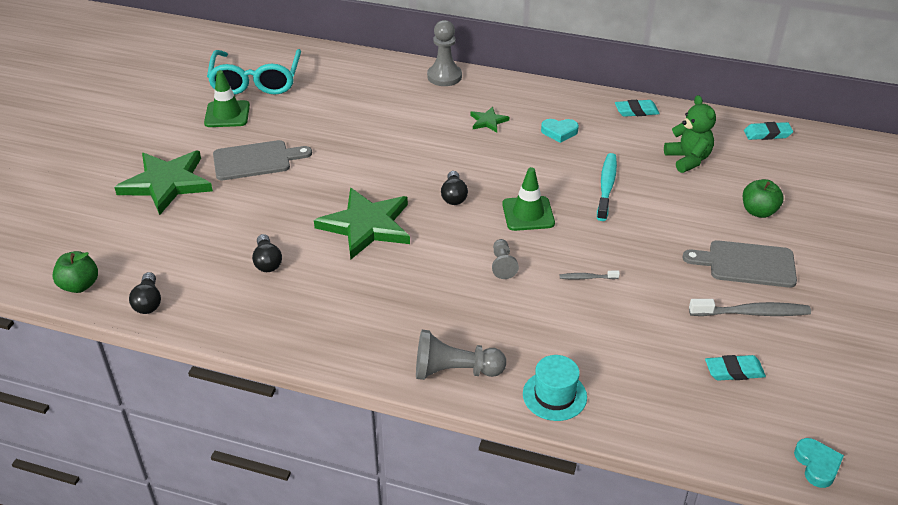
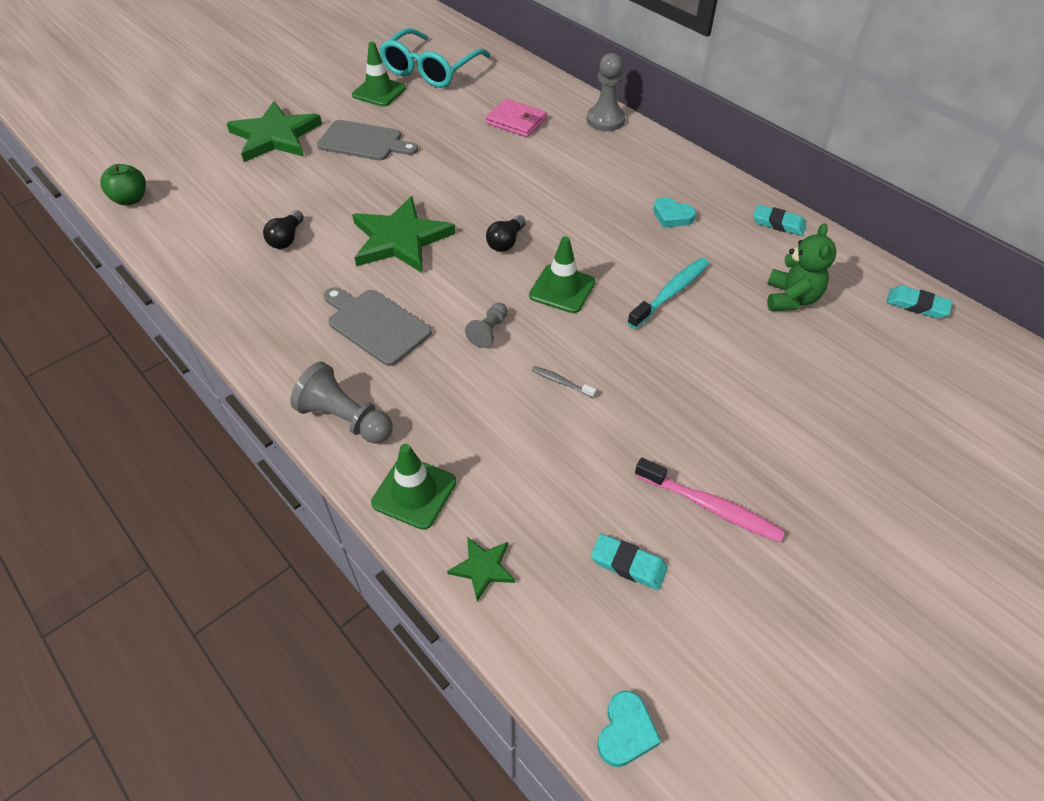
camera: 30 degrees right, 10 degrees up
black light bulb [129,272,161,314] -> none
green star [470,107,509,132] -> green star moved to [447,537,515,601]
turquoise hat [523,355,587,421] -> green traffic cone [371,444,456,530]
grey cutting board [682,240,797,288] -> grey cutting board moved to [324,287,432,366]
grey toothbrush [689,299,811,316] -> pink toothbrush [635,458,785,542]
green apple [743,179,784,218] -> none
none -> pink wallet [486,99,547,137]

